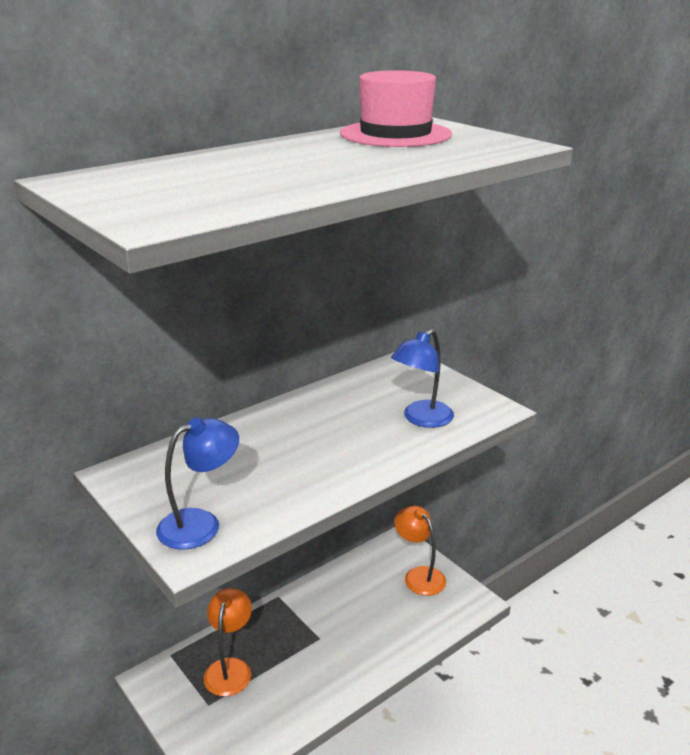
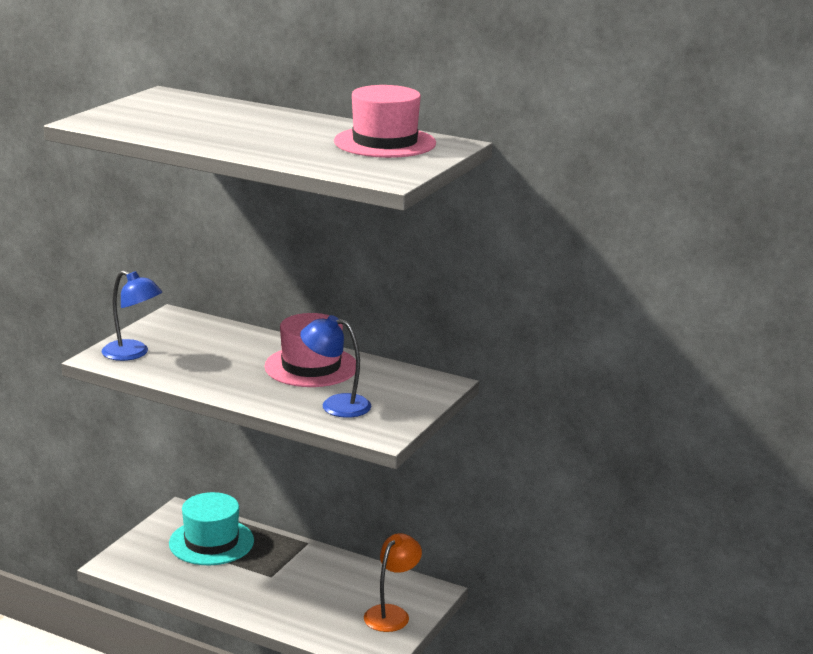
camera: 65 degrees right, 5 degrees down
orange lamp [203,588,252,696] -> turquoise hat [169,492,254,565]
none -> pink hat [264,313,356,387]

